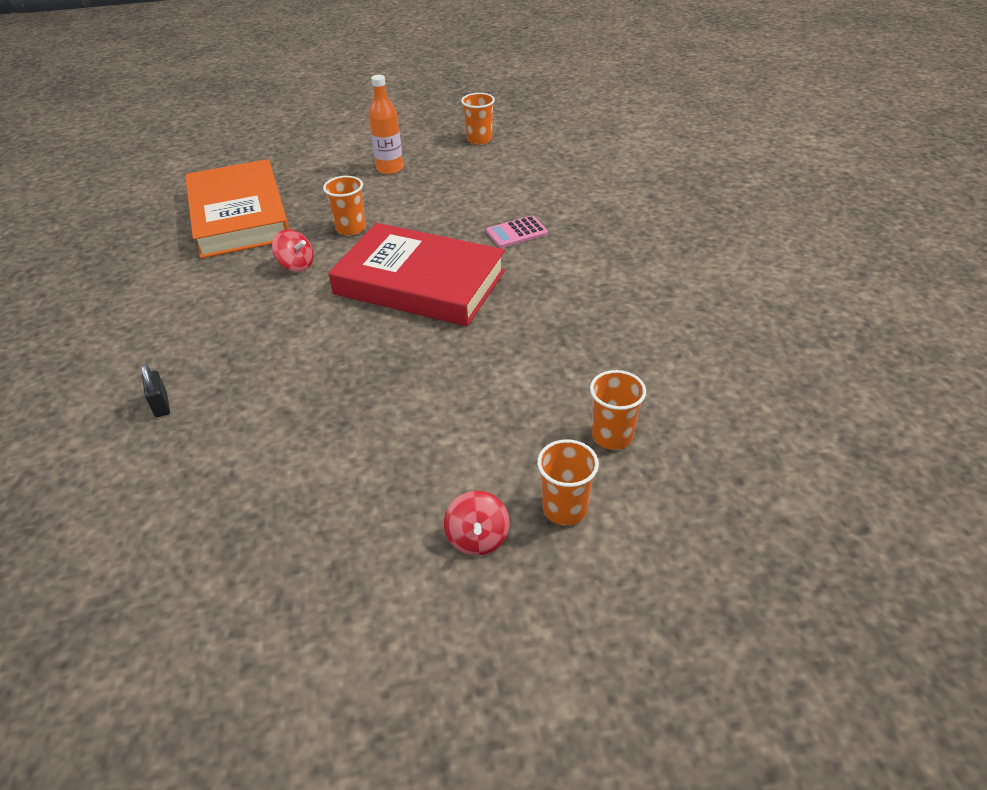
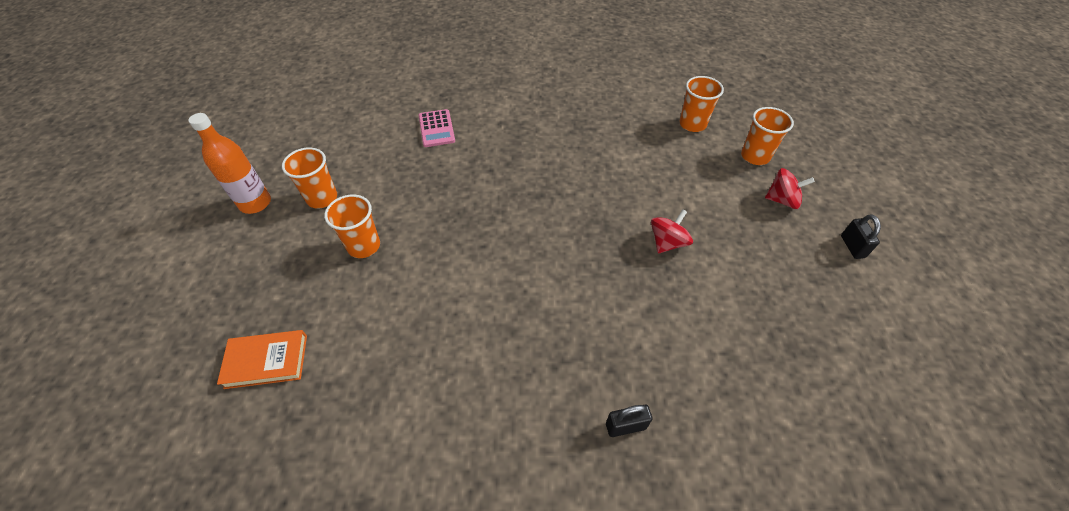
camera: 80 degrees left, 10 degrees up
orange book [185,159,289,259] -> orange book [217,330,307,389], size x0.42
red spinning top [272,230,314,272] -> red spinning top moved to [651,209,693,253]
red book [328,223,505,326] -> none
orange cup [461,93,495,145] -> orange cup moved to [282,147,337,208]
none -> black padlock [841,214,881,259]

